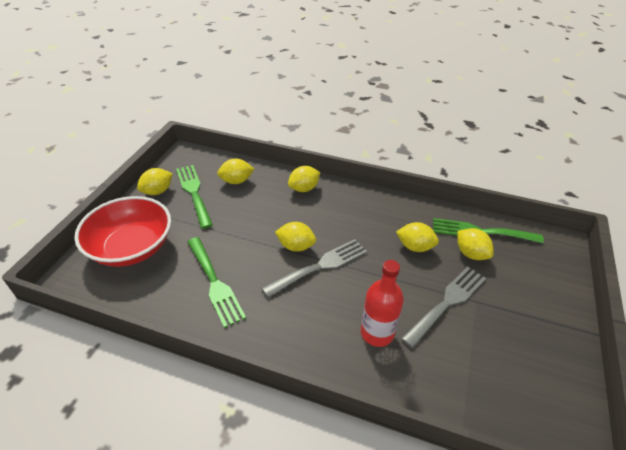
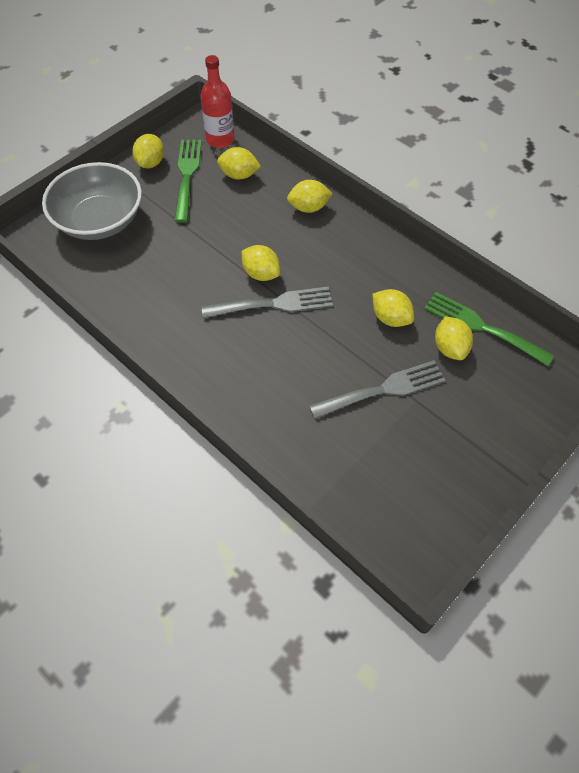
camera: 25 degrees right, 15 degrees up
red bowl [74,196,171,267] -> grey bowl [42,162,142,240]
yellow lemon [137,168,173,195] -> yellow lemon turned 60 degrees counterclockwise [133,134,164,168]
green fork [187,237,246,328] -> none
red bottle [361,260,404,347] -> red bottle moved to [200,55,235,148]

